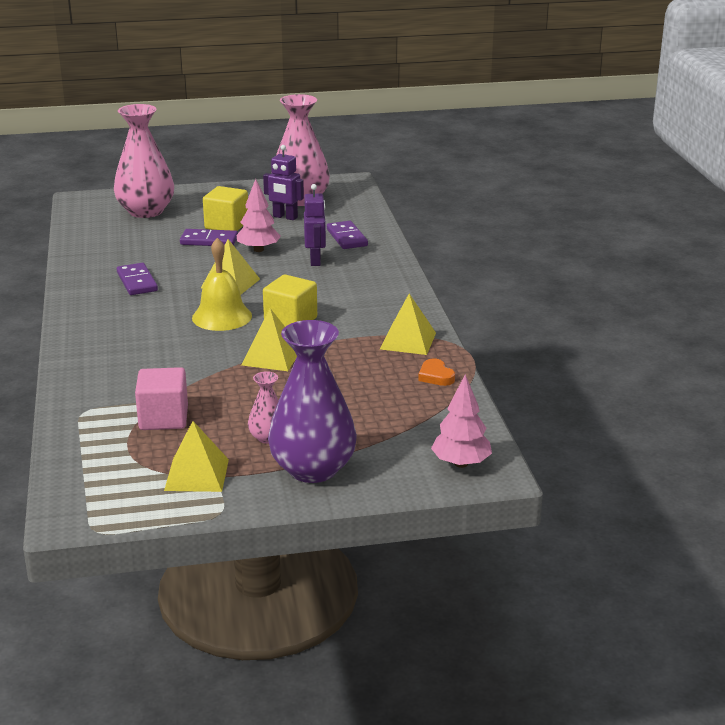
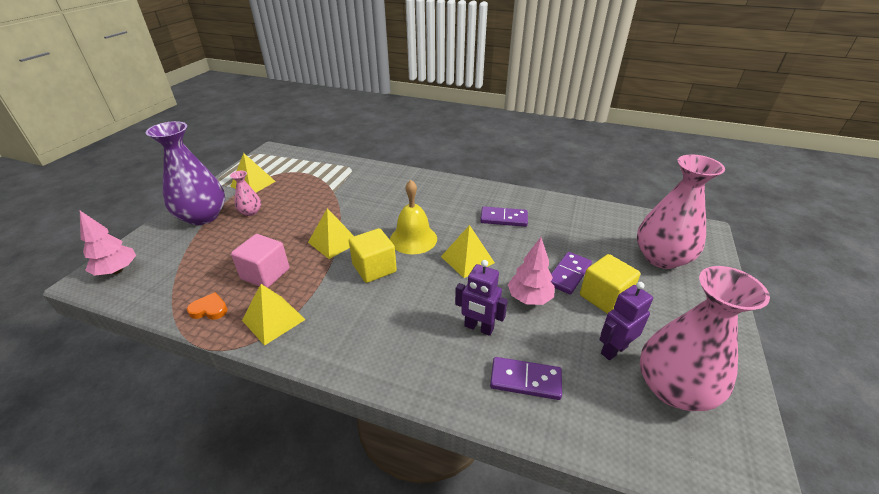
camera: 120 degrees right, 10 degrees up
pink cube [135,367,188,430] -> pink cube moved to [231,234,289,288]

